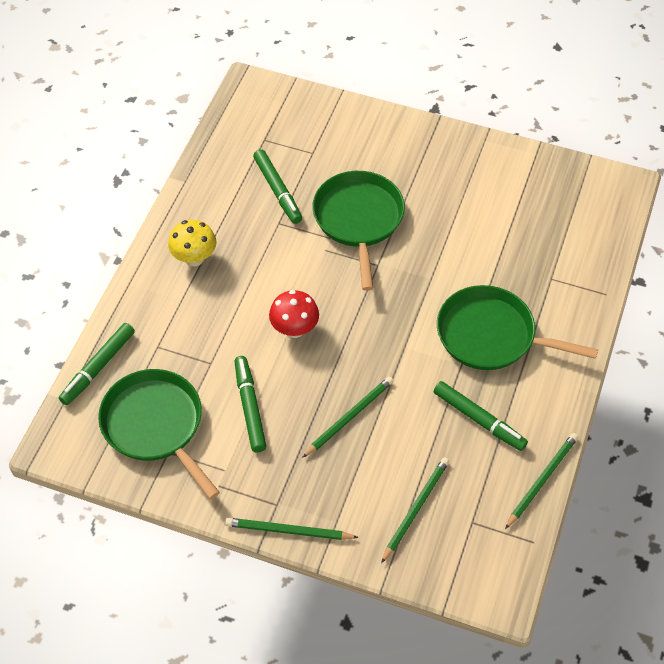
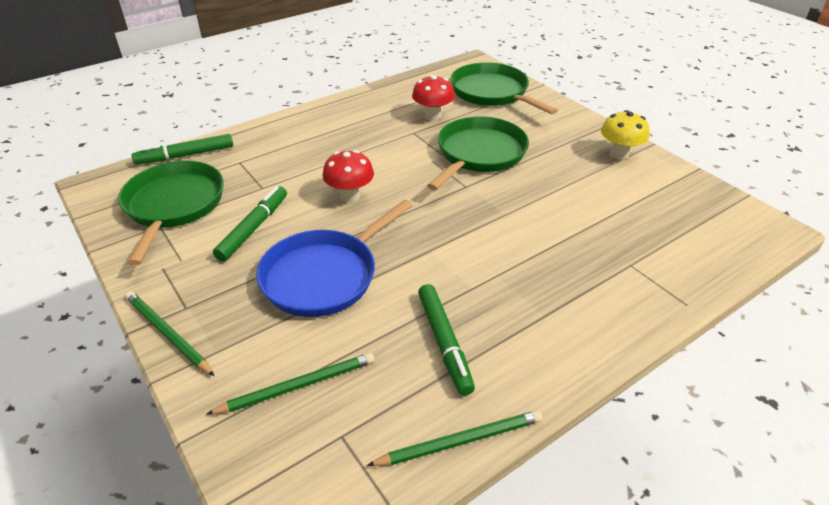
camera: 35 degrees right, 15 degrees down
yellow mushroom [168,220,217,266] -> yellow mushroom moved to [601,110,649,160]
green marker [253,149,302,224] -> red mushroom [412,75,455,120]
green pencil [302,376,393,458] -> blue pan [256,200,413,317]
green pan [437,285,598,370] -> green pan moved to [450,62,558,115]

